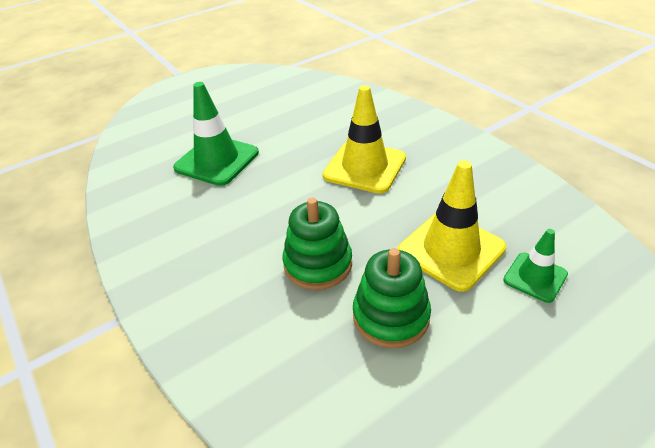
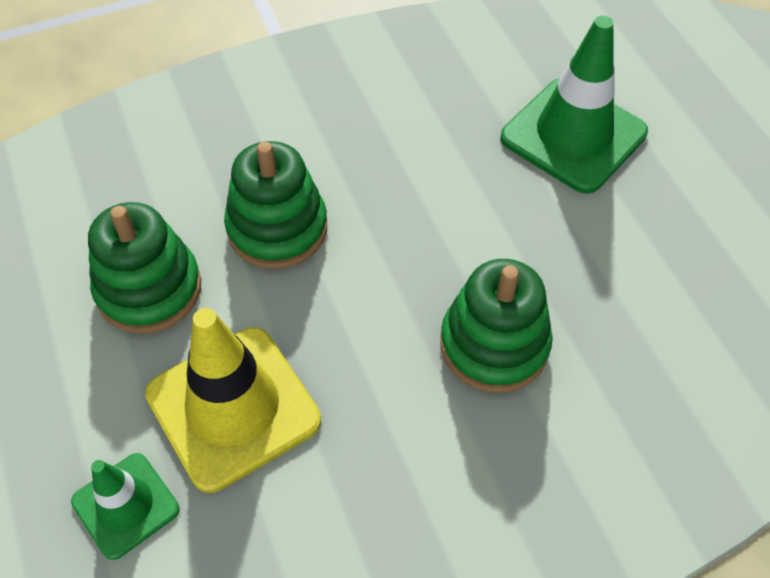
camera: 100 degrees right, 15 degrees up
yellow traffic cone [323,85,406,193] -> green stacking toy [440,259,553,393]

